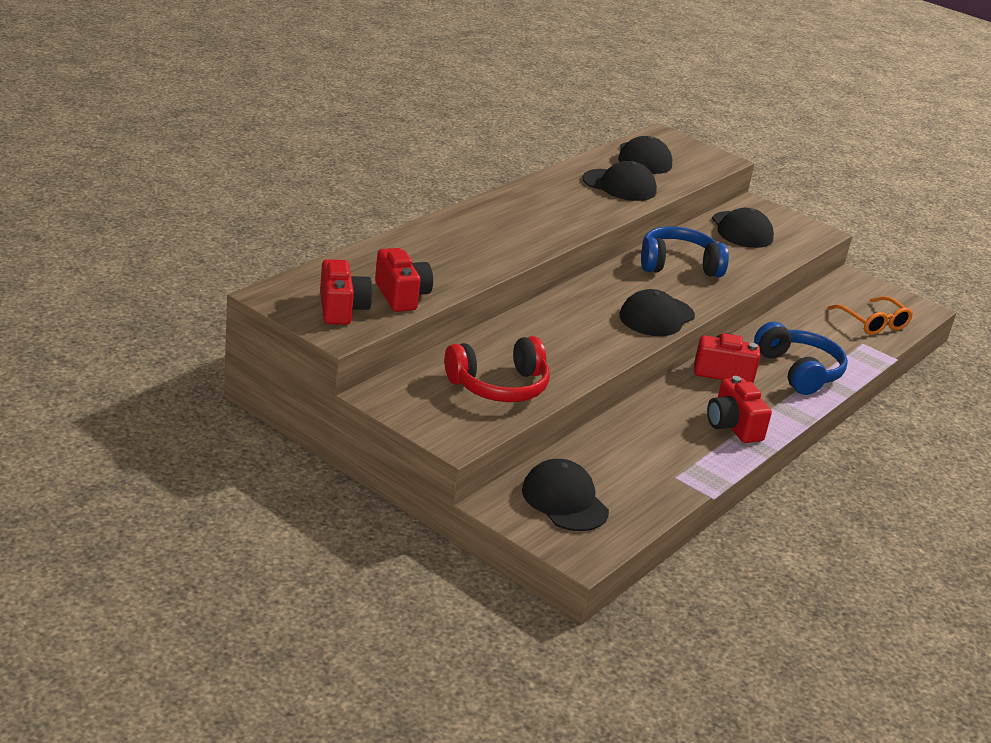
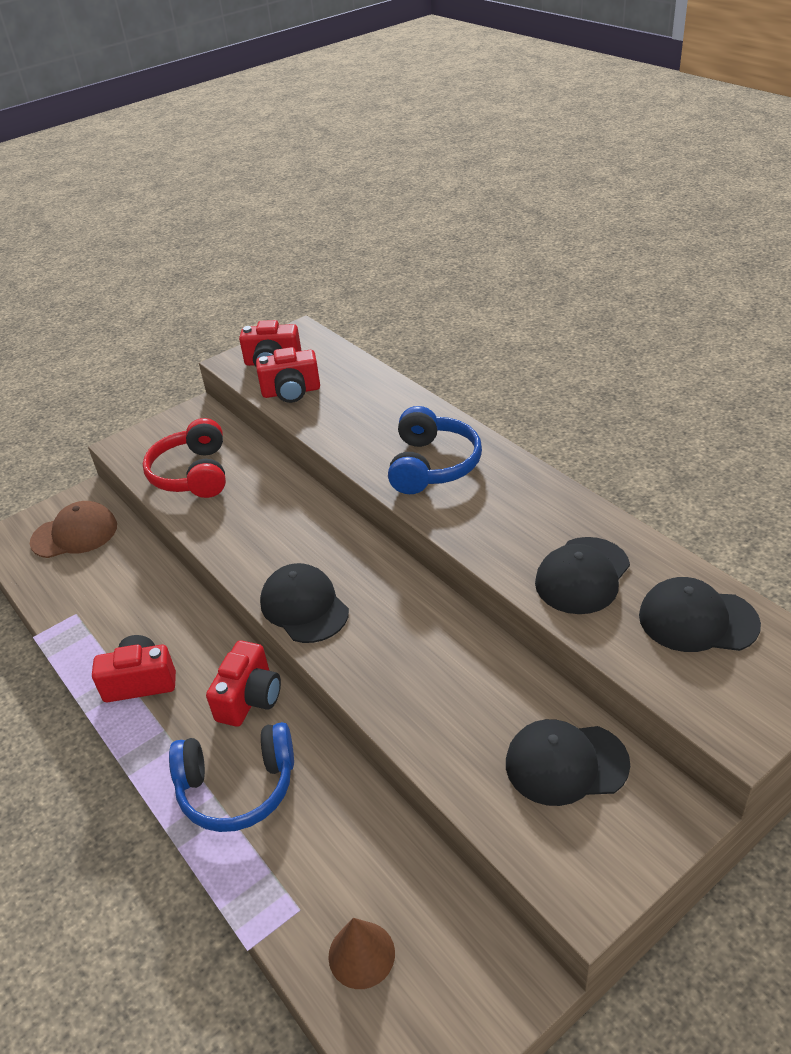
camera: 110 degrees right, 10 degrees up
black cap [522,459,609,531] -> brown cap [30,501,117,558]
blue headphones [641,226,729,277] -> blue headphones moved to [388,406,482,494]
orange glasses [828,296,913,335] -> brown cone [328,918,395,989]

